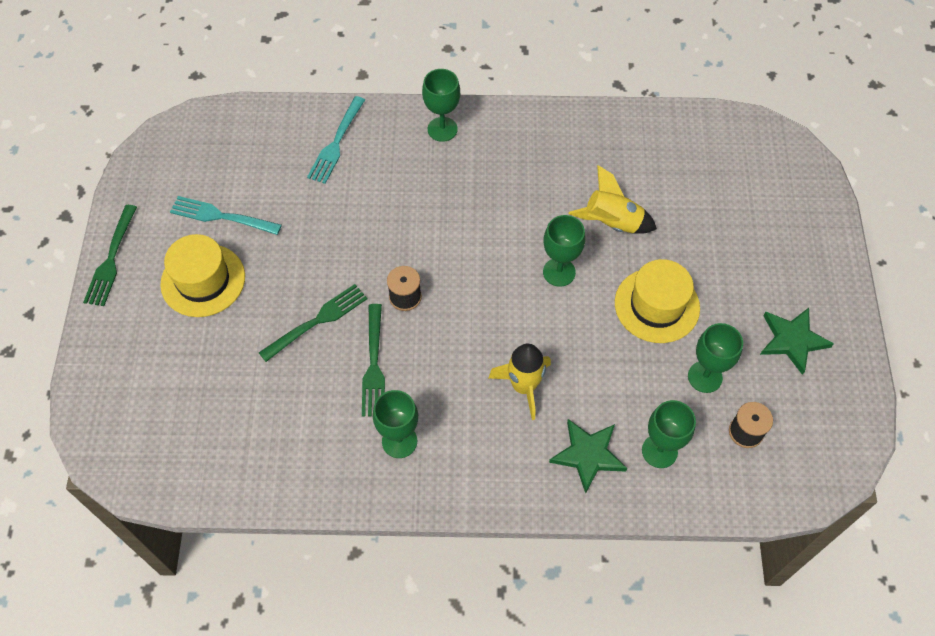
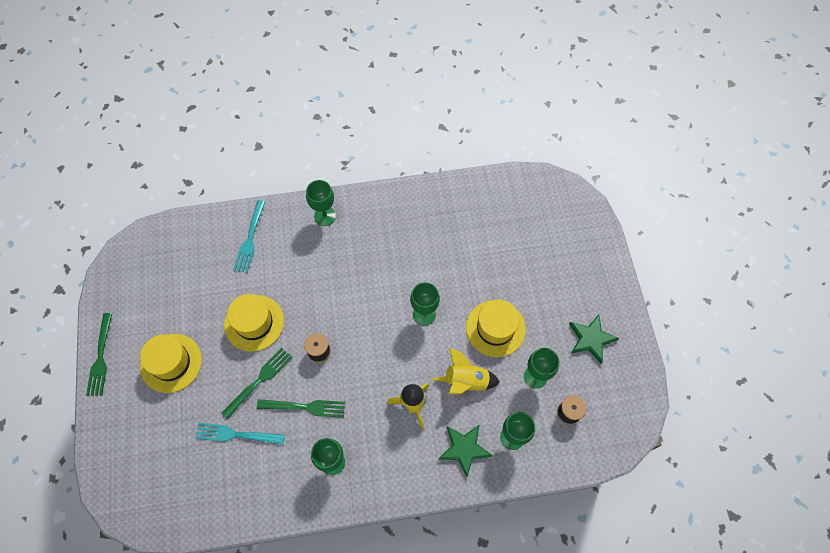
camera: 10 degrees left, 5 degrees up
turquoise fork [170,196,282,235] -> turquoise fork moved to [195,423,285,445]
green fork [362,304,385,417] -> green fork turned 75 degrees counterclockwise [257,399,345,418]
yellow rocket [569,165,657,234] -> yellow rocket moved to [433,348,500,395]
none -> yellow hat [224,294,284,352]

